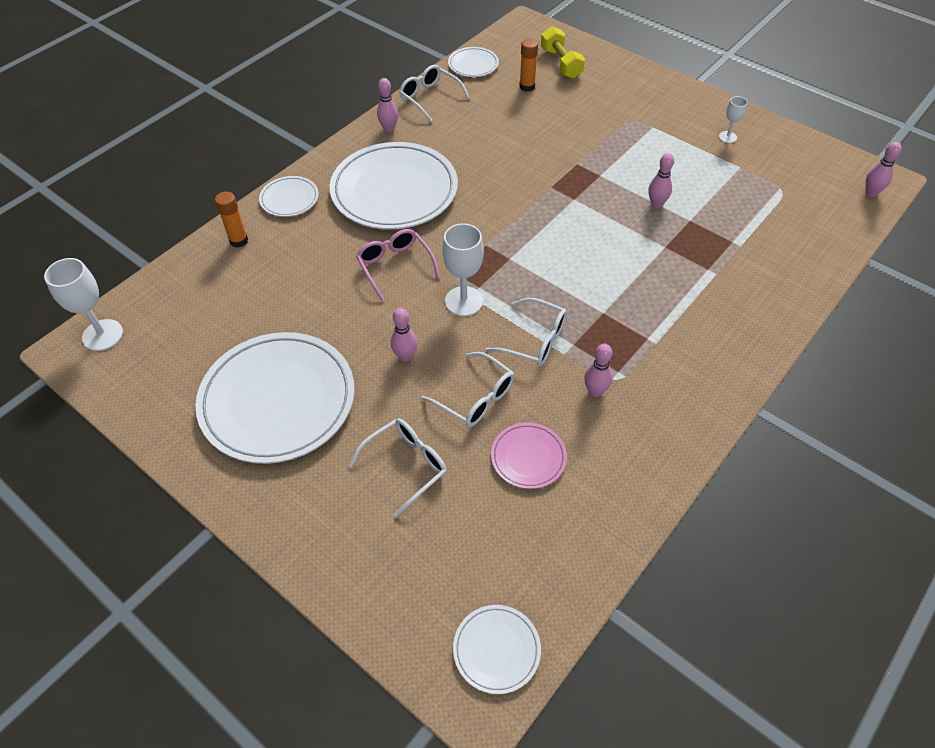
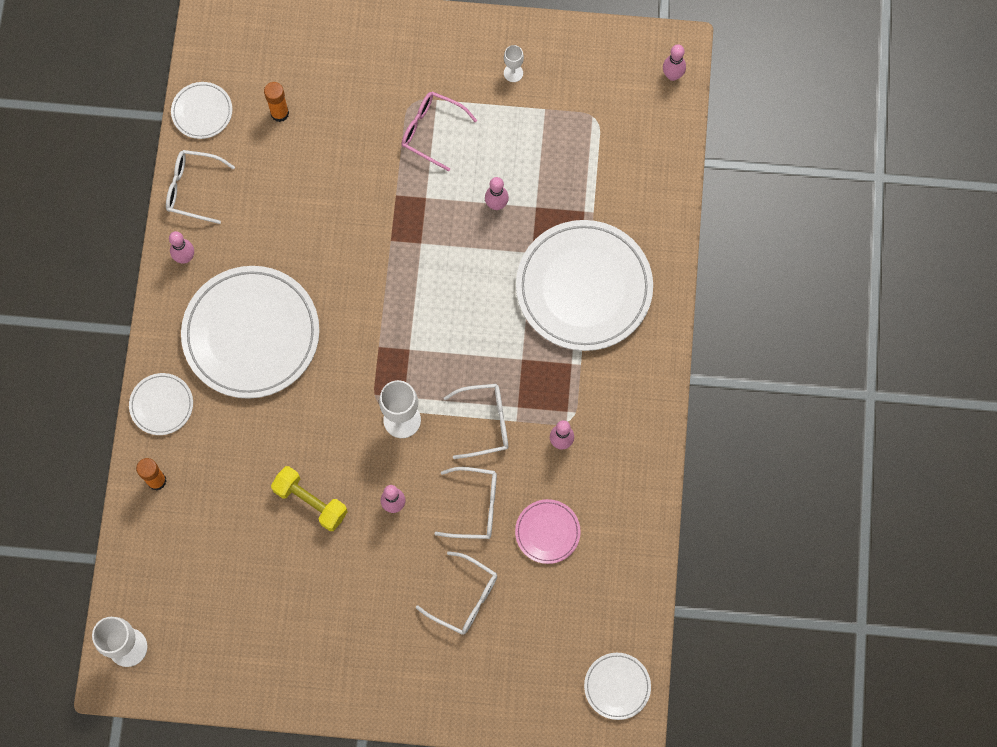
camera: 35 degrees left, 20 degrees up
white plate [196,332,355,464] -> white plate moved to [516,220,653,351]
white glasses [349,418,447,517] -> white glasses turned 105 degrees clockwise [416,551,497,635]
pink glasses [356,229,440,301] -> pink glasses moved to [401,92,477,171]
yellow dumbbell [541,26,585,79] -> yellow dumbbell moved to [271,466,348,531]

